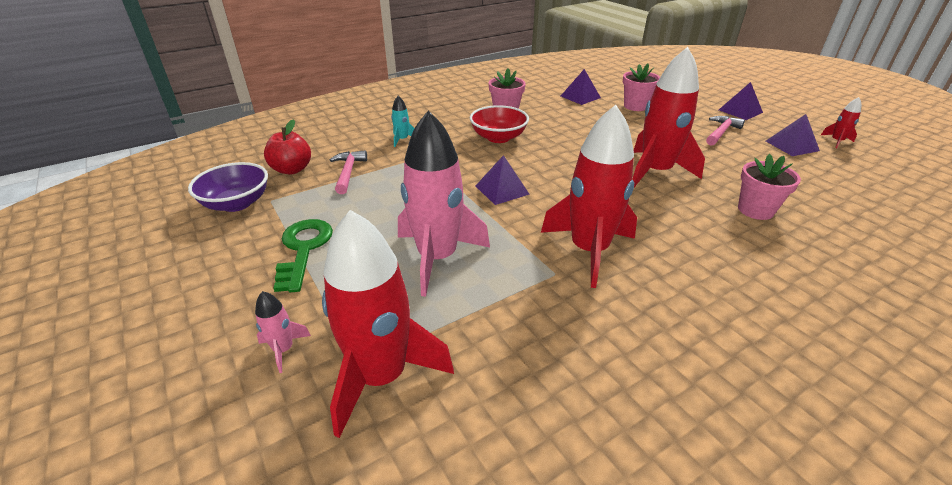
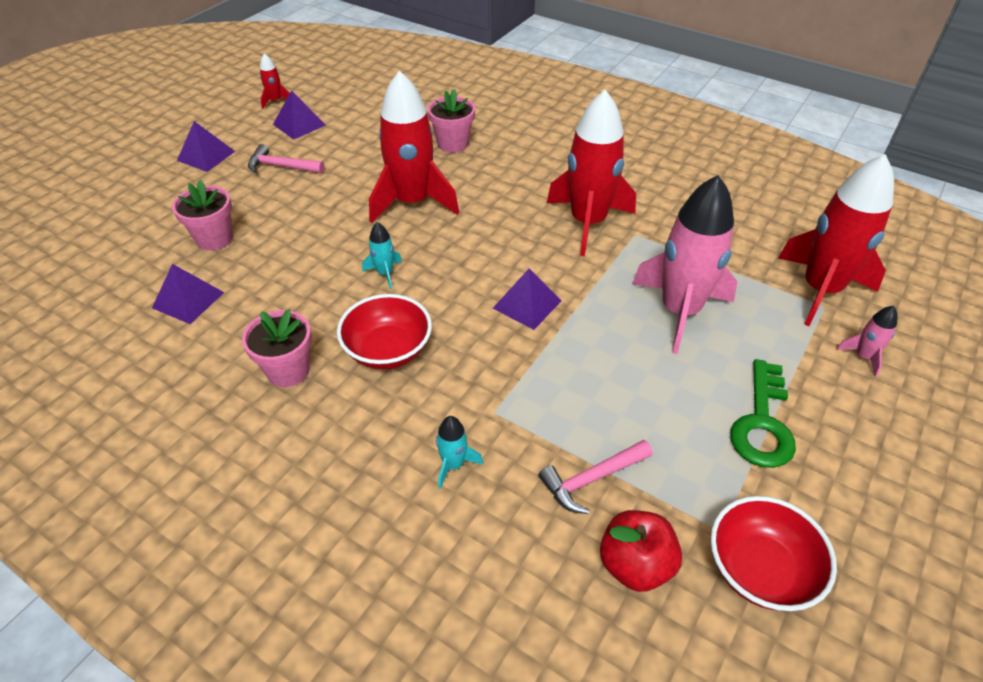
camera: 115 degrees left, 10 degrees up
purple bowl [188,162,268,212] -> red bowl [710,496,837,611]
green key [273,219,333,292] -> green key turned 45 degrees counterclockwise [730,359,796,468]
none -> turquoise rocket [362,222,402,289]

